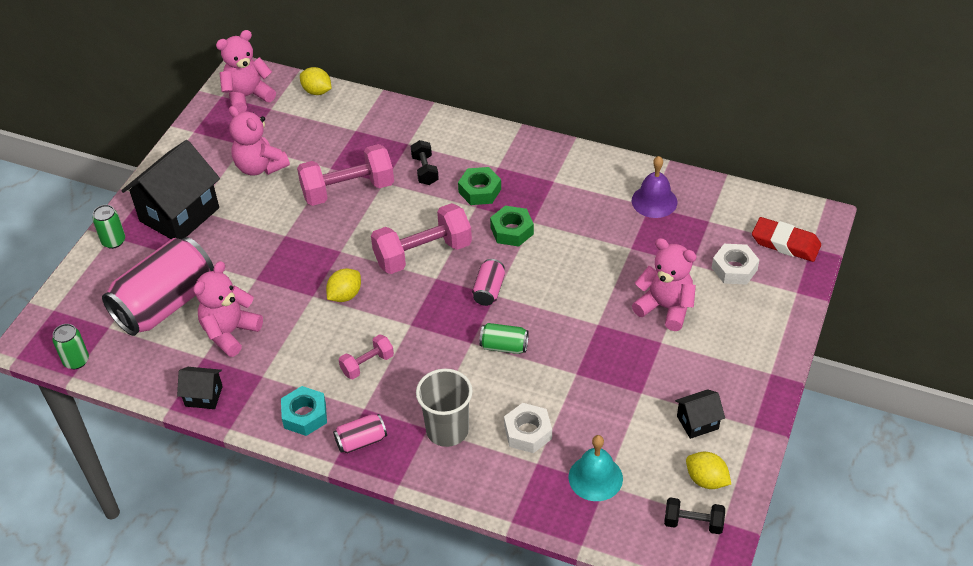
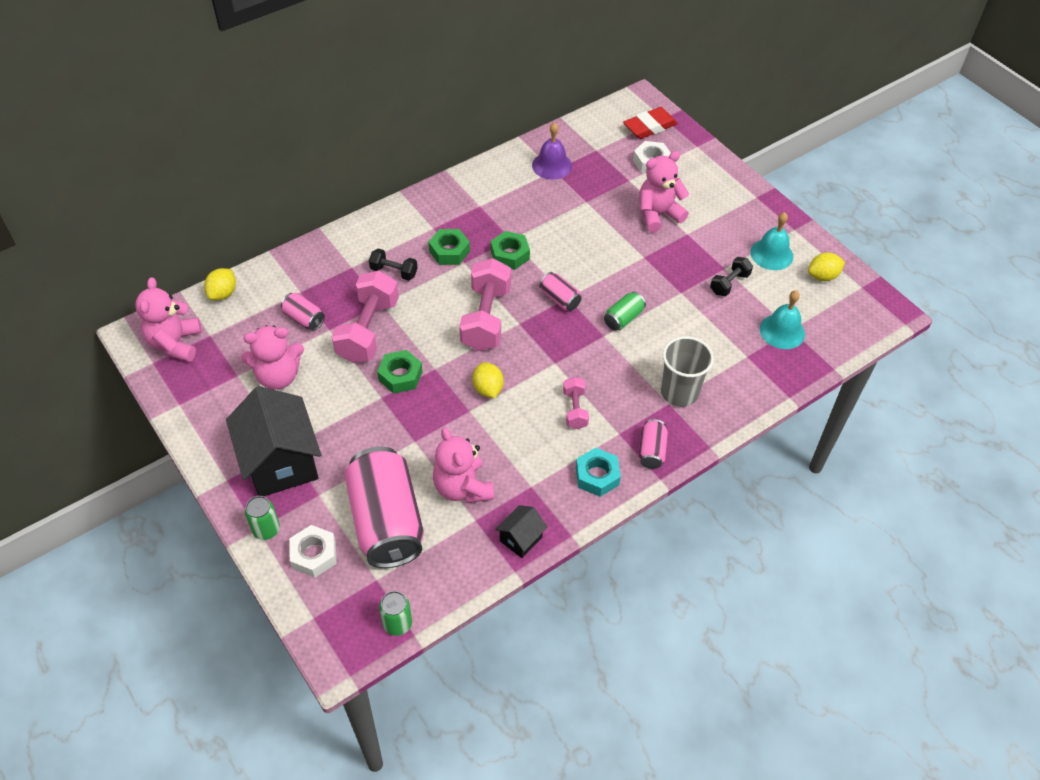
camera: 60 degrees left, 5 degrees up
yellow lemon [300,67,332,95] -> yellow lemon turned 45 degrees counterclockwise [204,268,236,300]
white nut [504,403,552,453] -> white nut moved to [289,525,337,578]
black dumbbell [664,498,725,534] -> black dumbbell moved to [710,257,753,296]
black house [675,389,725,439] -> turquoise bell [750,212,793,270]
none -> pink can [281,293,325,330]
none -> green nut [377,350,423,394]

